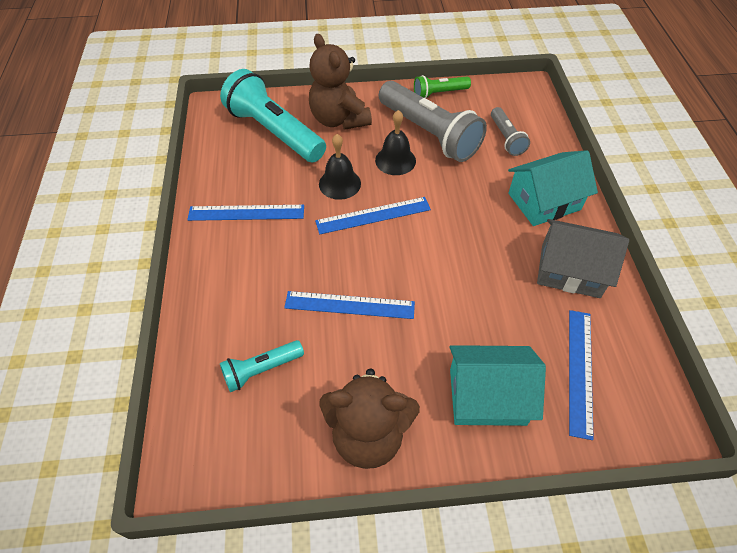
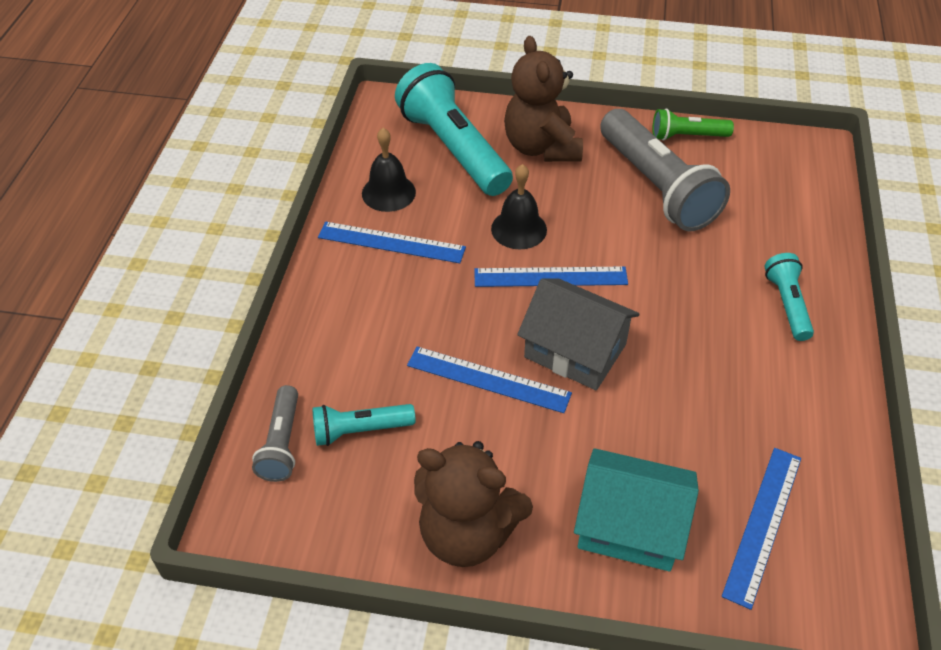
camera: 15 degrees right, 5 degrees down
black bell [375,110,416,175] -> black bell moved to [362,128,416,212]
grey flashlight [491,107,530,156] -> grey flashlight moved to [252,385,298,482]
turquoise house [508,150,598,226] -> turquoise flashlight [765,253,814,341]
grey house [537,219,629,298] -> grey house moved to [517,279,640,390]

